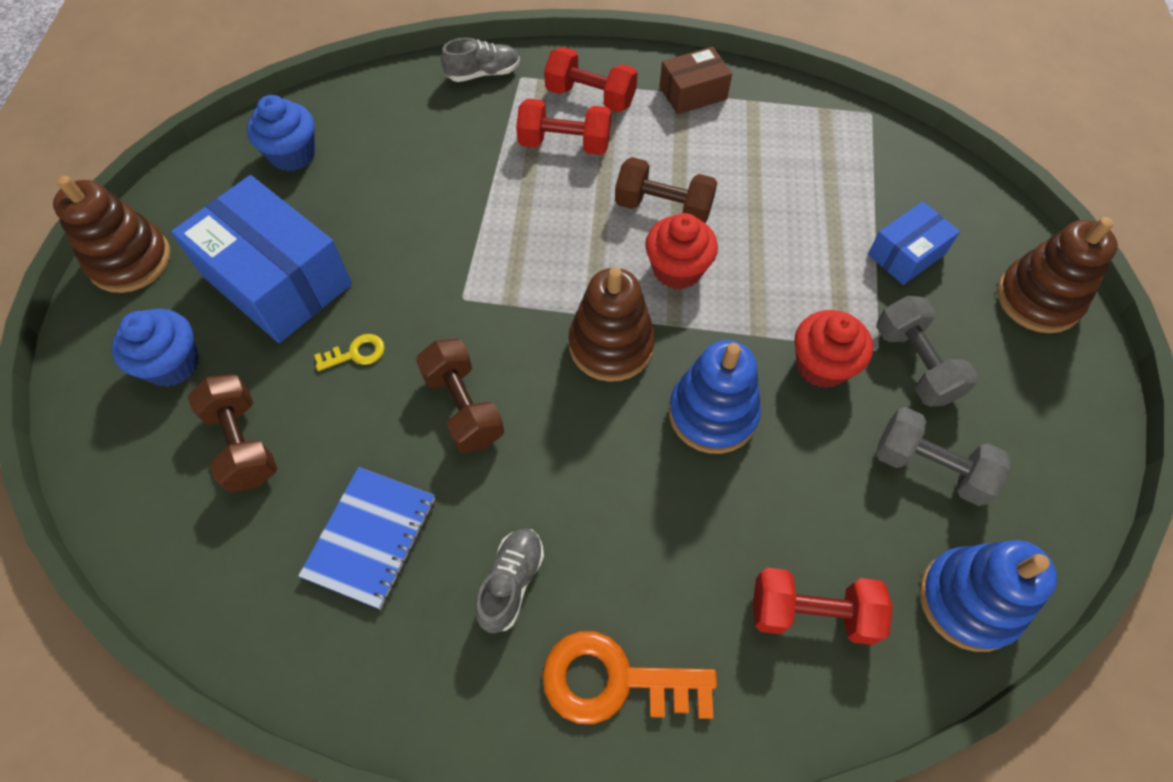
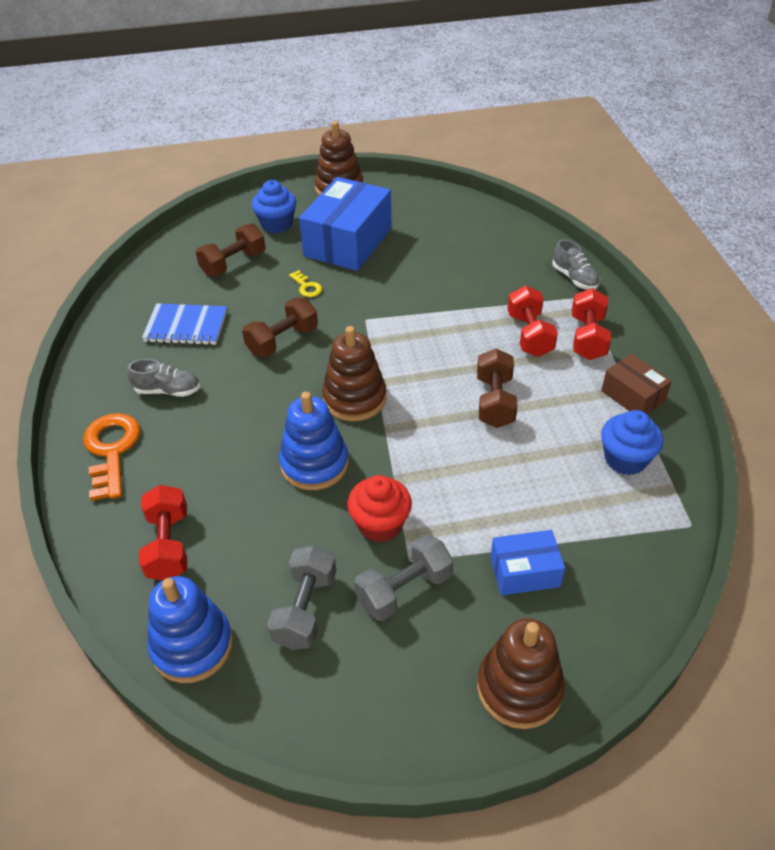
camera: 75 degrees right, 15 degrees down
blue cupcake [247,95,315,171] -> blue cupcake moved to [601,410,663,475]
red cupcake [645,213,718,290] -> none
blue box [868,201,960,285] -> blue box turned 45 degrees counterclockwise [491,530,565,595]

